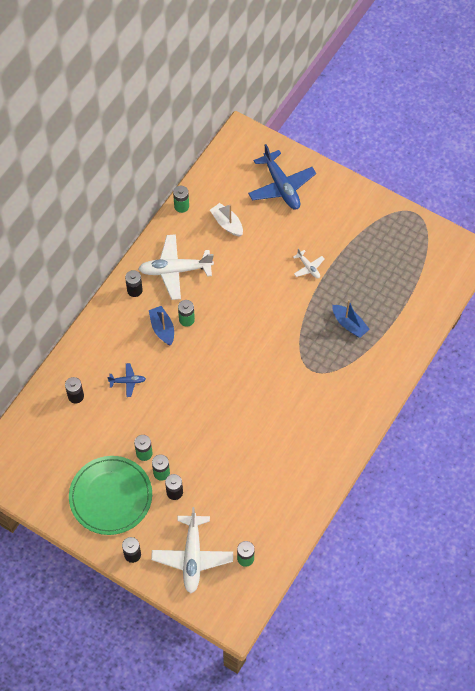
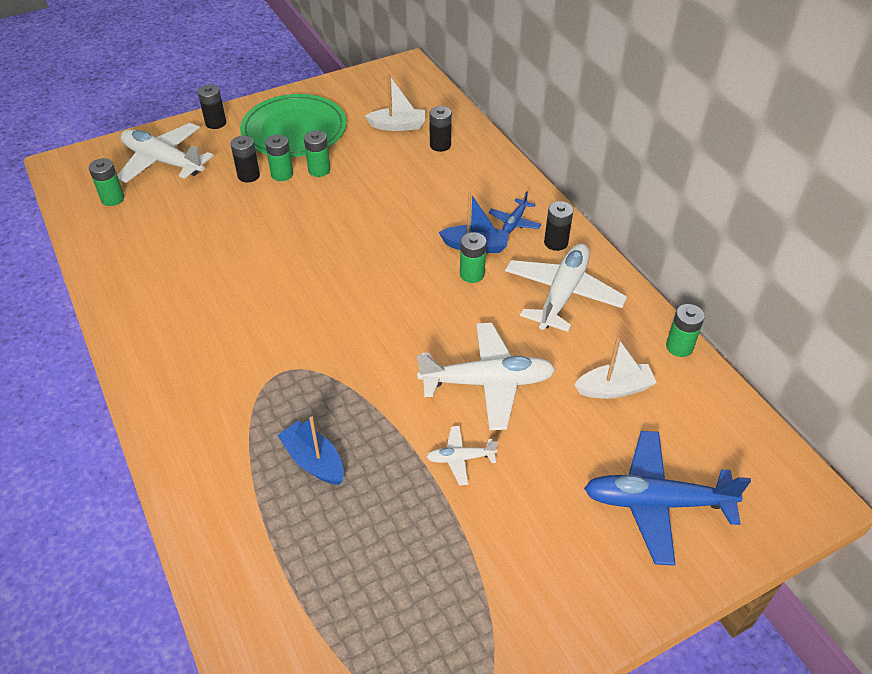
camera: 120 degrees right, 15 degrees down
blue plane [108,363,146,397] -> blue plane moved to [489,191,541,233]
blue boat [333,300,370,338] -> blue boat turned 60 degrees clockwise [277,416,344,485]
none -> white boat [365,74,425,131]
none -> white plane [417,323,556,430]

